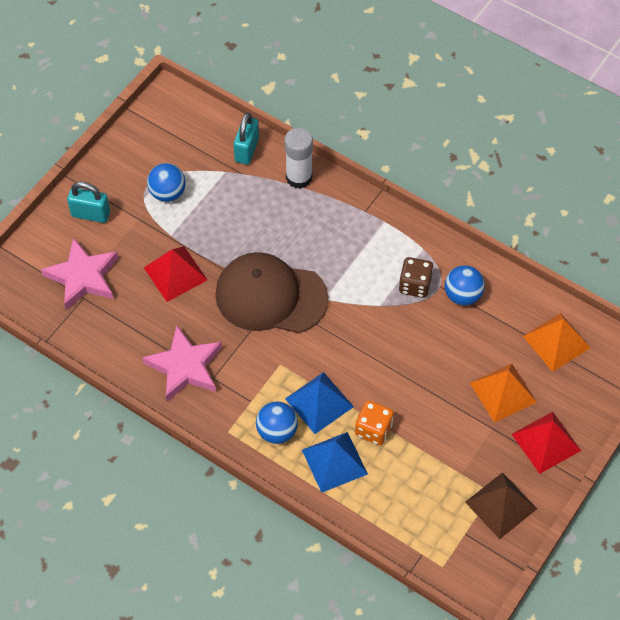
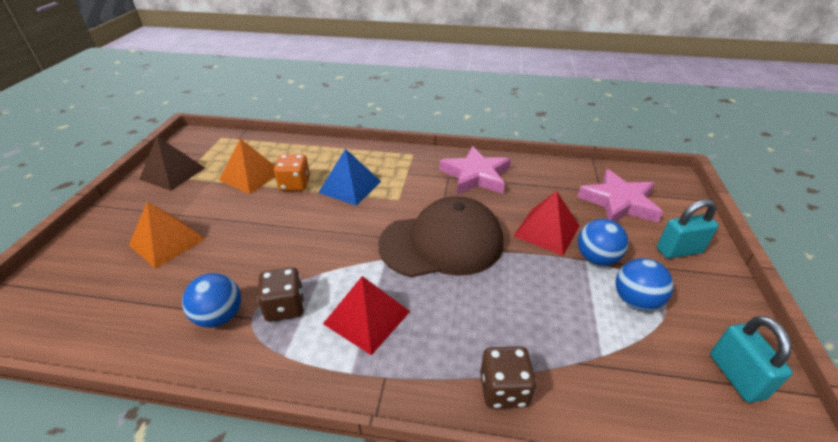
camera: 155 degrees right, 20 degrees down
turquoise padlock [234,112,259,165] -> turquoise padlock moved to [710,316,792,403]
blue ball [256,402,298,444] -> blue ball moved to [578,219,629,266]
white glue stick [284,128,313,189] -> brown dice [480,346,536,409]
blue pyramid [302,432,368,493] -> none
red pyramid [512,412,581,474] -> red pyramid moved to [323,276,410,355]
orange pyramid [523,313,590,372] -> orange pyramid moved to [219,138,275,194]

